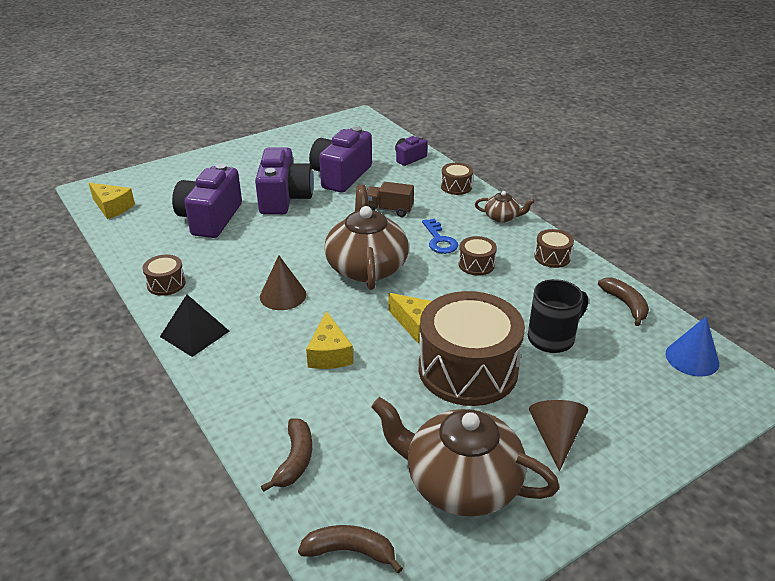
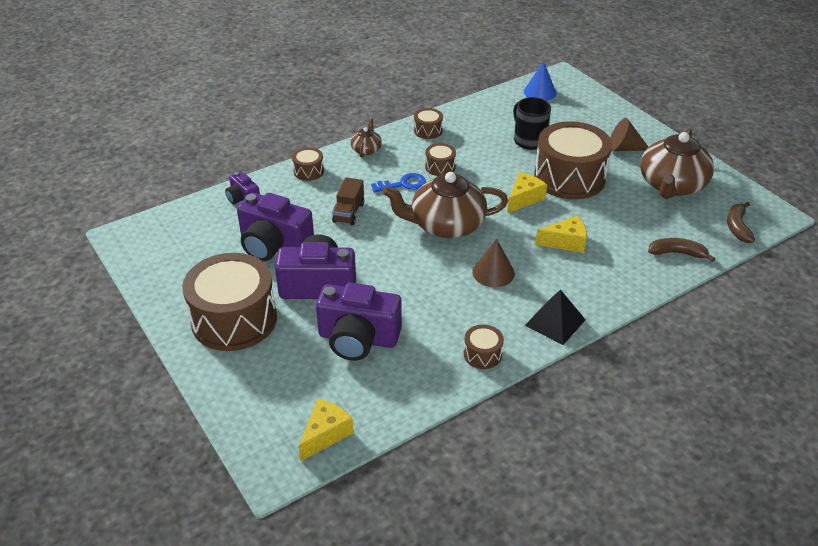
camera: 90 degrees left, 5 degrees up
brown banana [598,277,649,326] -> none
none -> brown drum [182,253,277,351]

